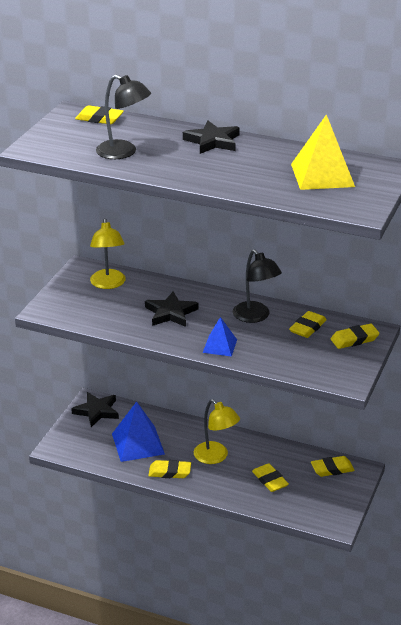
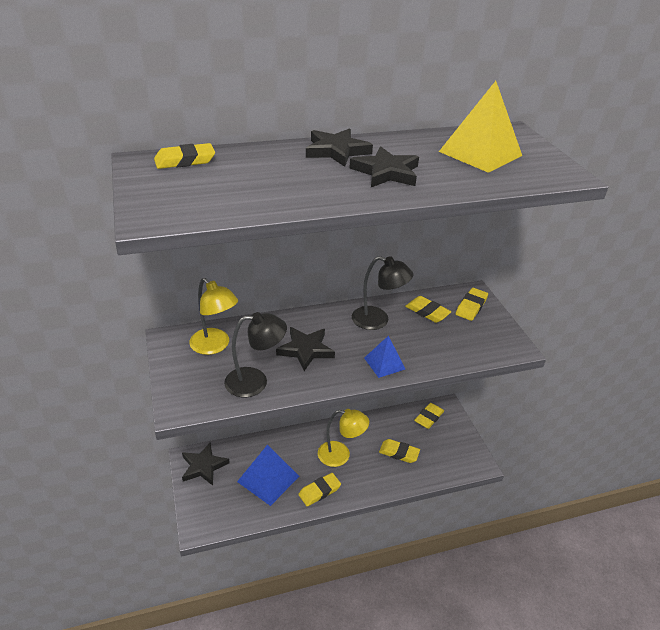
camera: 40 degrees left, 5 degrees up
black lamp [96,75,151,159] -> black lamp moved to [224,312,287,397]
yellow eraser [289,311,327,338] -> yellow eraser turned 45 degrees counterclockwise [405,296,451,323]
none -> black star [349,146,419,187]

